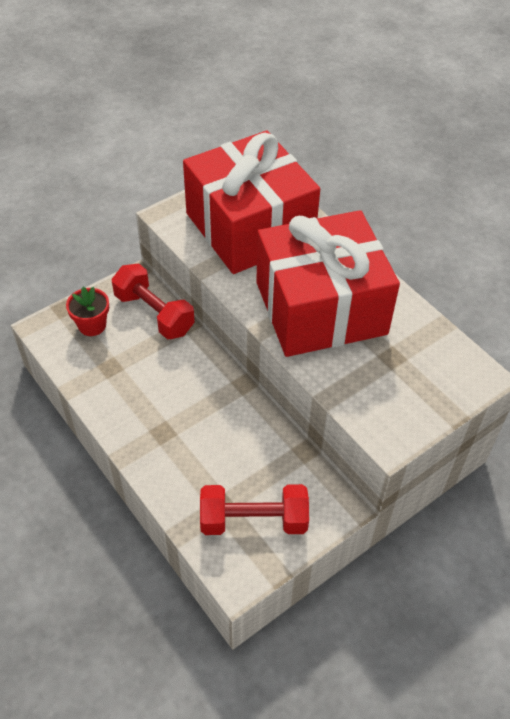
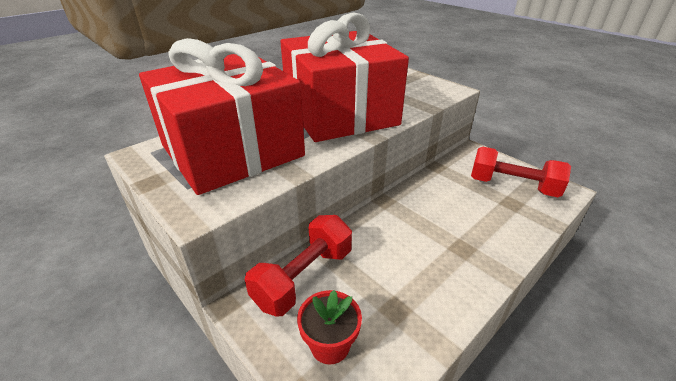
camera: 95 degrees left, 15 degrees down
red dumbbell [200,484,309,535] -> red dumbbell turned 60 degrees counterclockwise [471,147,571,197]

